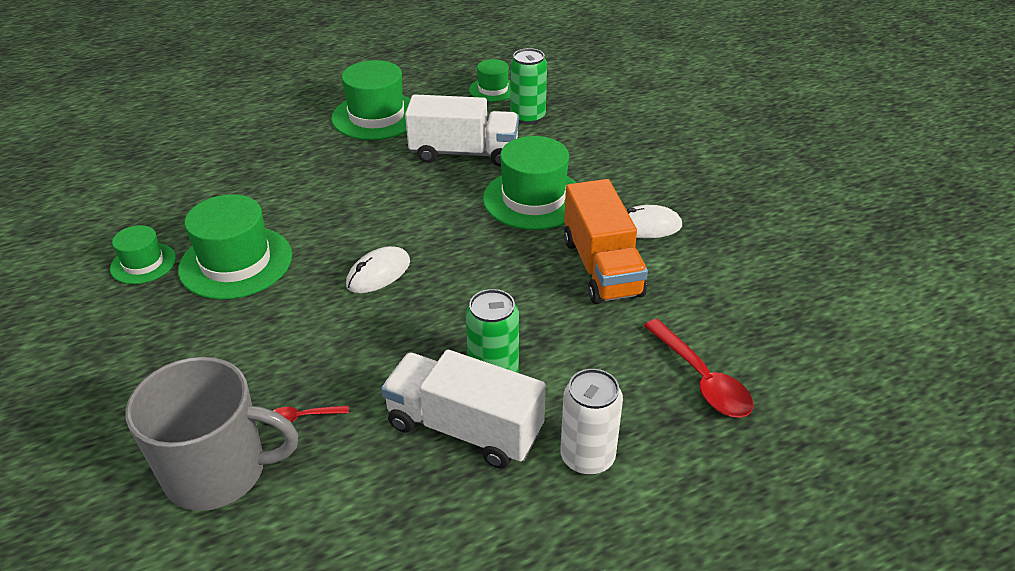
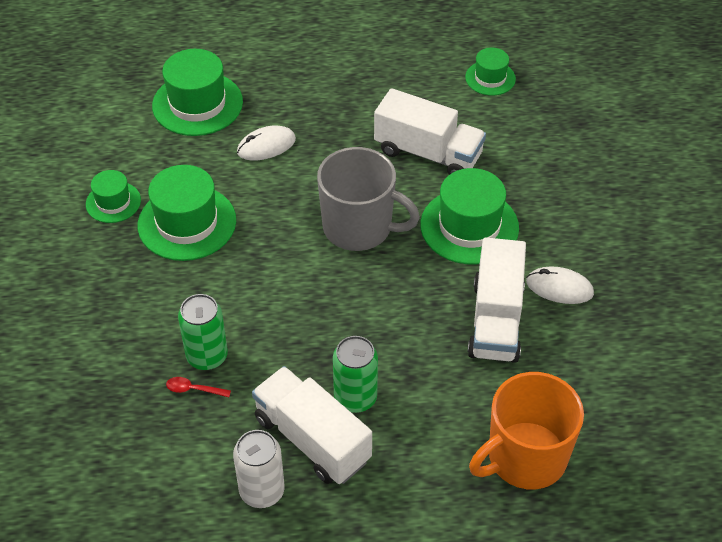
camera: 20 degrees right, 10 degrees up
grey mug [125,357,298,511] -> grey mug moved to [317,147,420,251]
green hat [331,60,411,140] -> green hat moved to [152,49,243,136]
white mouse [346,246,410,293] -> white mouse moved to [237,125,296,161]
green can [510,48,547,124] -> green can moved to [178,294,228,370]
white can [560,369,623,475] -> white can moved to [233,430,285,508]
orange truck [564,179,648,304] -> white truck [468,237,526,363]
red spoon [644,319,753,418] -> orange mug [469,372,584,489]

